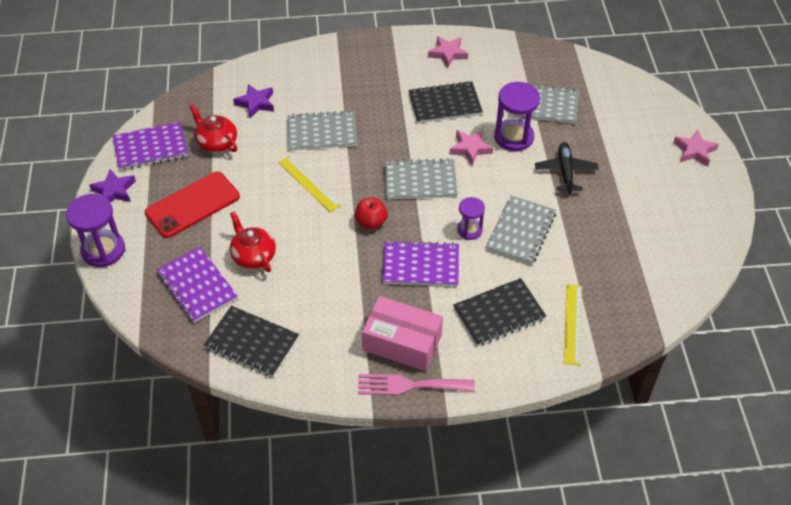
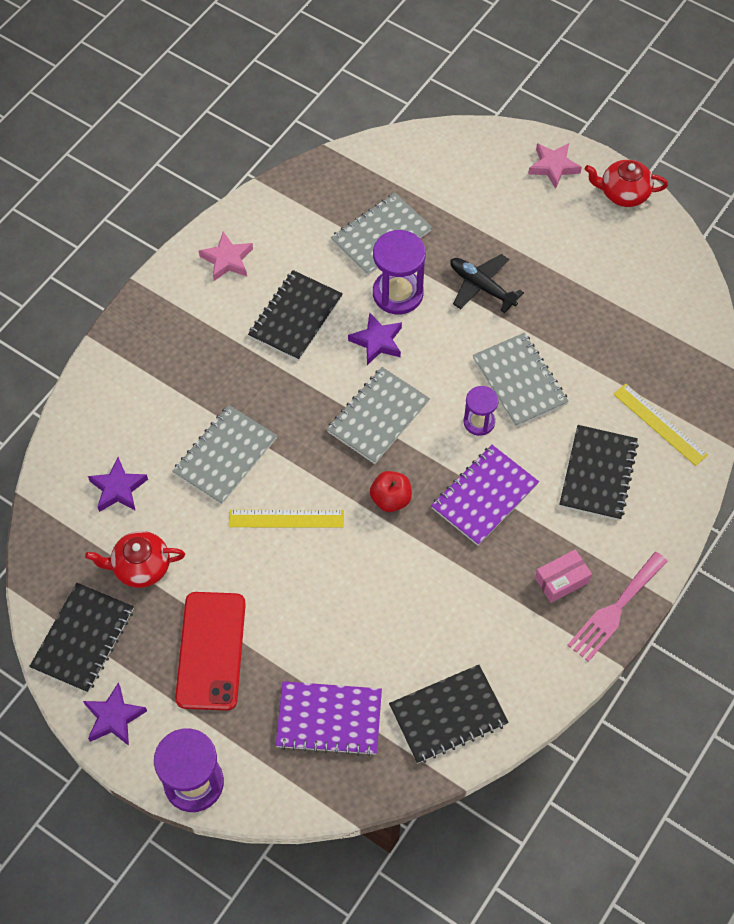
camera: 50 degrees left, 10 degrees up
purple notebook [113,122,188,170] -> black notebook [29,583,134,693]
red teapot [230,212,276,272] -> red teapot moved to [585,159,668,207]
pink box [362,296,443,371] -> pink box [535,549,592,603], size x0.55
pink star [449,130,493,165] -> purple star [348,313,402,365]

